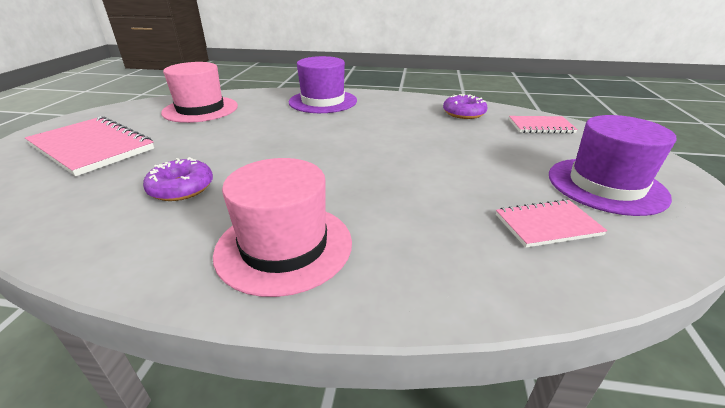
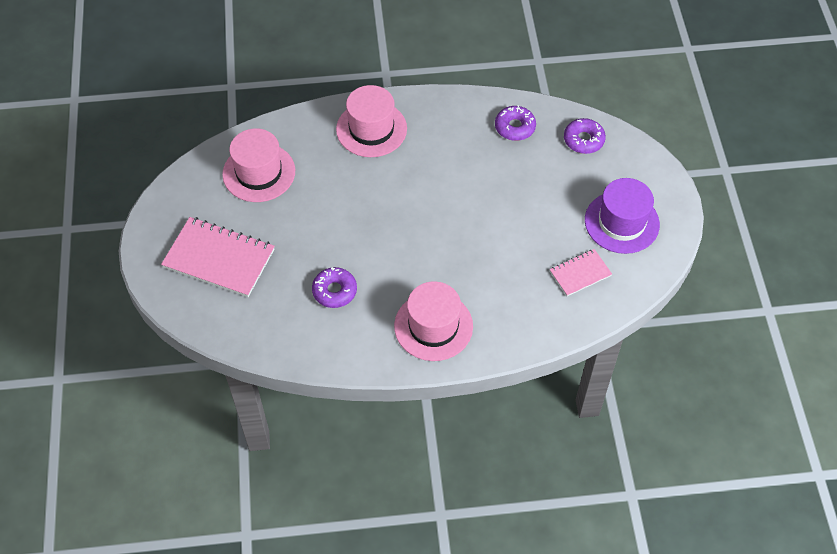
camera: 15 degrees left, 25 degrees up
purple hat [289,56,357,113] -> pink hat [336,85,407,157]
pink notebook [509,116,578,134] -> purple donut [564,118,606,154]

